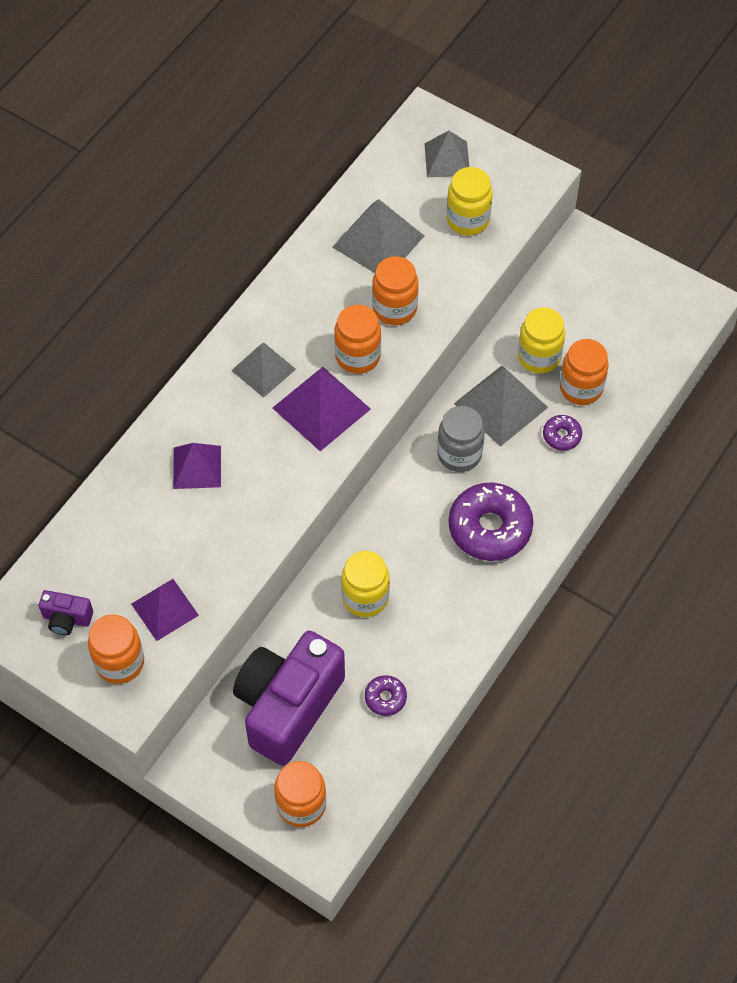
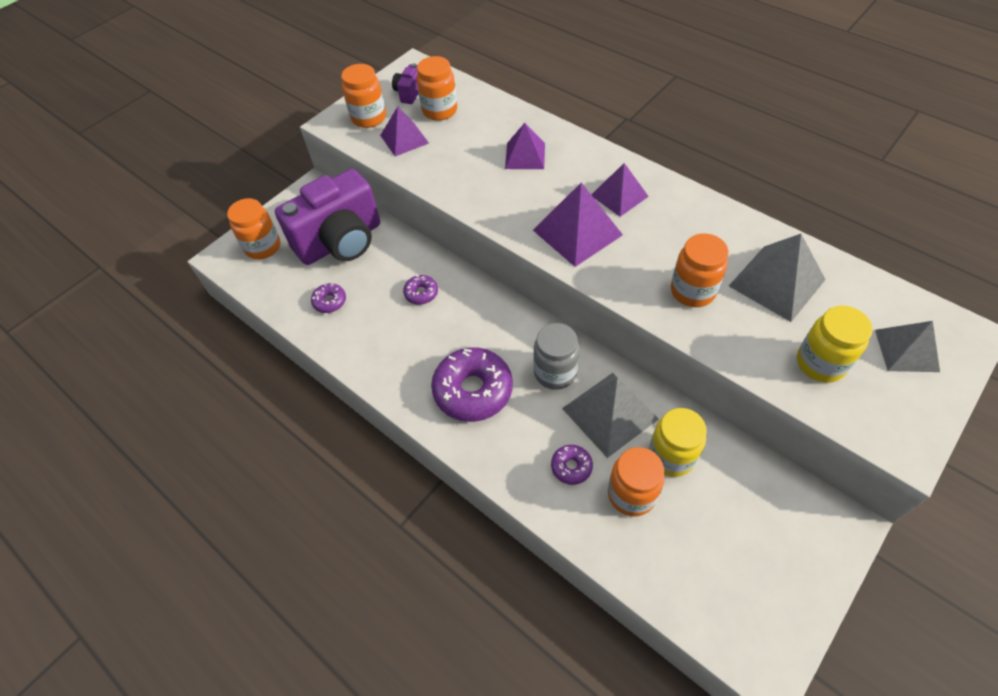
camera: 100 degrees right, 5 degrees down
grey pyramid [231,343,296,398] -> purple pyramid [591,163,649,217]
purple camera [233,631,345,766] -> purple camera turned 105 degrees clockwise [275,169,380,265]
orange jar [334,305,381,374] -> orange jar moved to [417,56,457,121]
yellow jar [341,551,390,617] -> purple donut [403,275,438,305]

